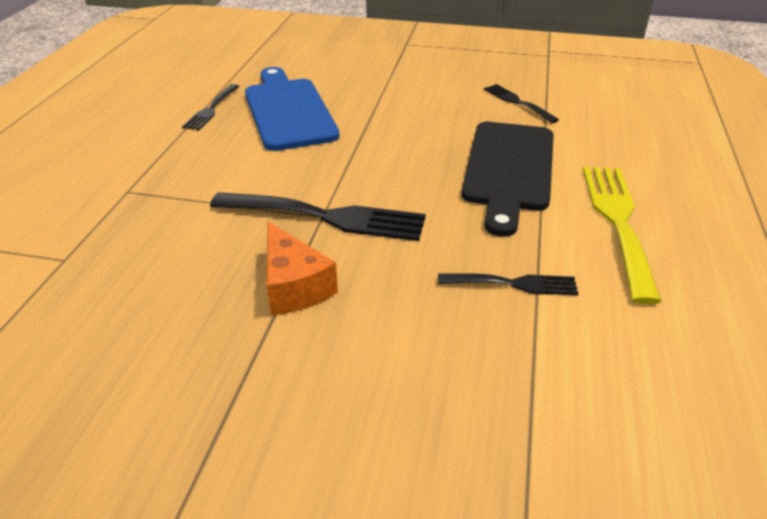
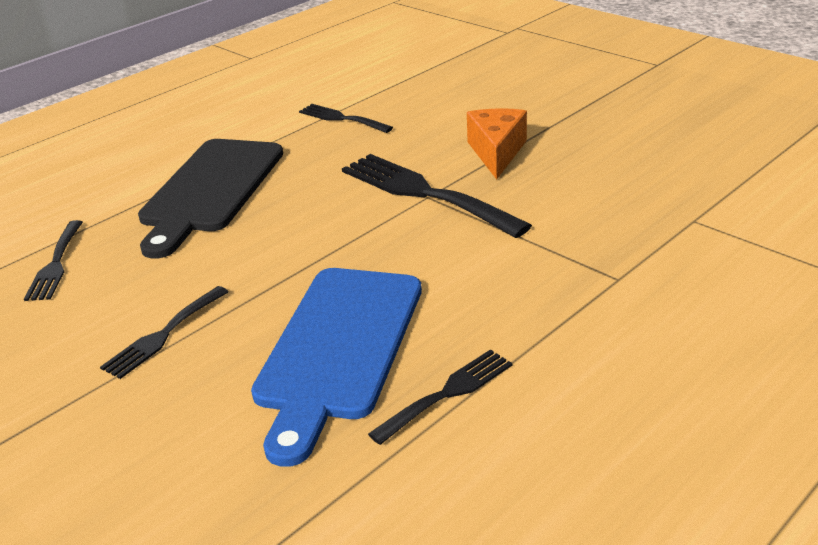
camera: 145 degrees left, 5 degrees down
black cutting board [462,122,554,237] -> black cutting board turned 150 degrees clockwise [138,139,283,258]
yellow fork [583,167,662,304] -> none
none -> black fork [100,286,229,379]

